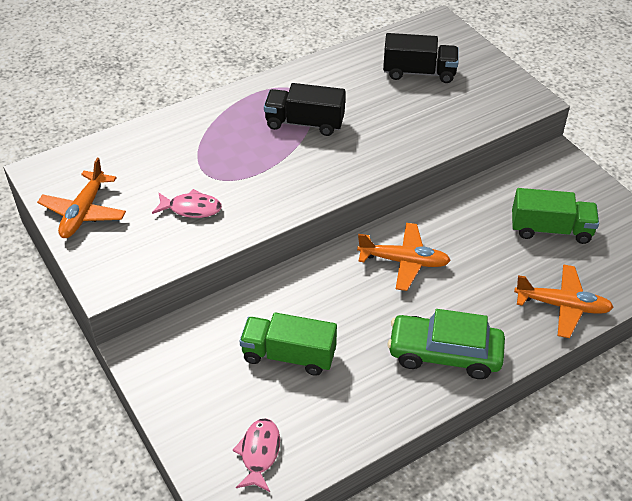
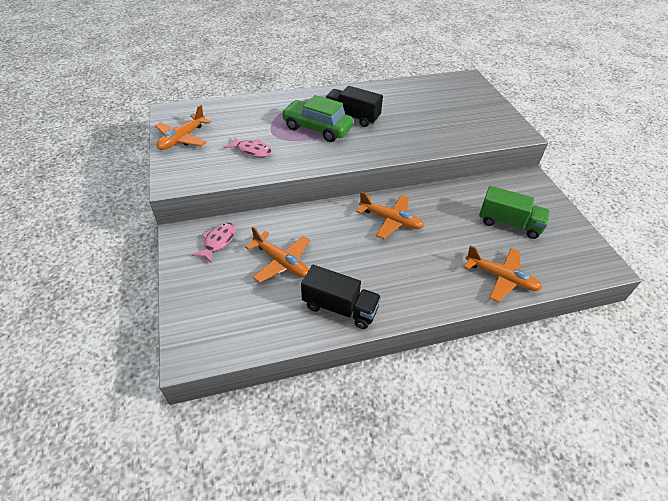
camera: 15 degrees right, 0 degrees up
pink fish [232,418,280,492] -> pink fish moved to [192,223,235,263]
green truck [240,312,337,376] -> orange plane [245,226,310,283]
black truck [383,33,459,83] -> black truck moved to [301,265,381,329]
green car [387,309,505,379] -> green car moved to [281,95,353,142]

